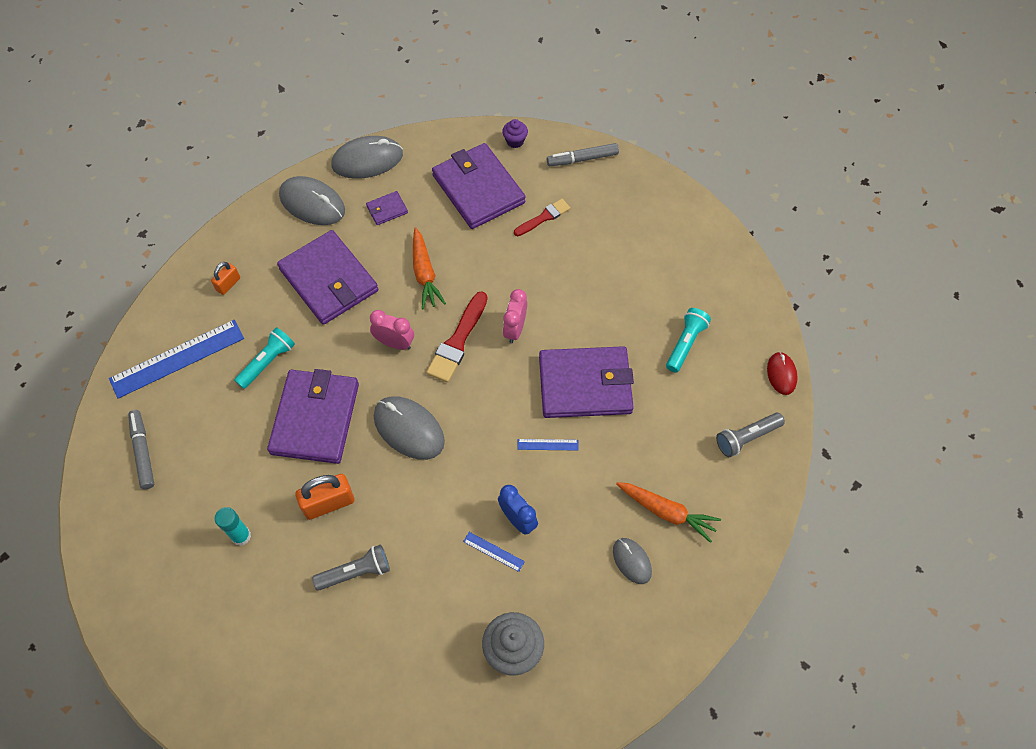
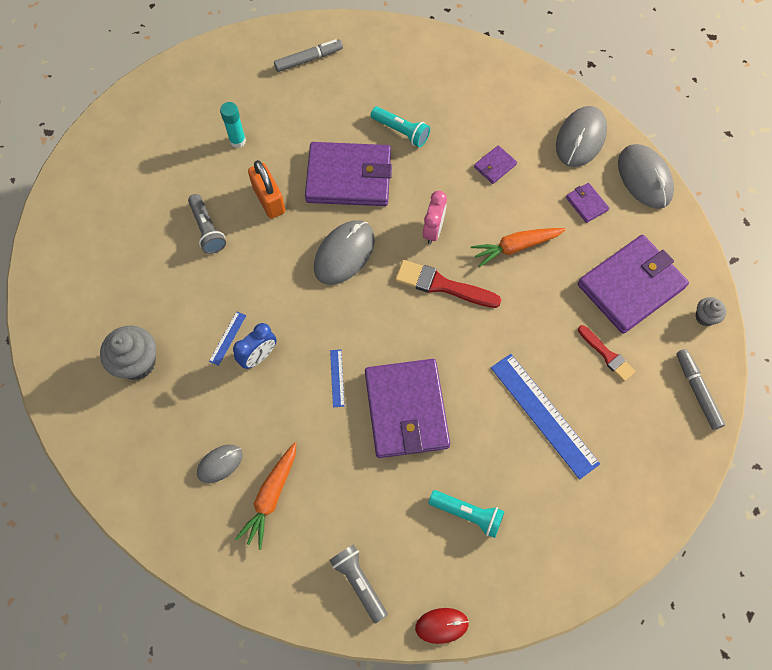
camera: 85 degrees right, 5 degrees up
blue ruler [109,320,244,399] -> blue ruler moved to [491,354,600,480]
orange padlock [211,262,240,295] -> none
purple wallet [277,230,378,325] -> purple wallet [474,145,517,184], size x0.43
purple cupcake [502,119,528,148] -> grey cupcake [696,297,726,326]
pink clock [503,289,527,344] -> none

